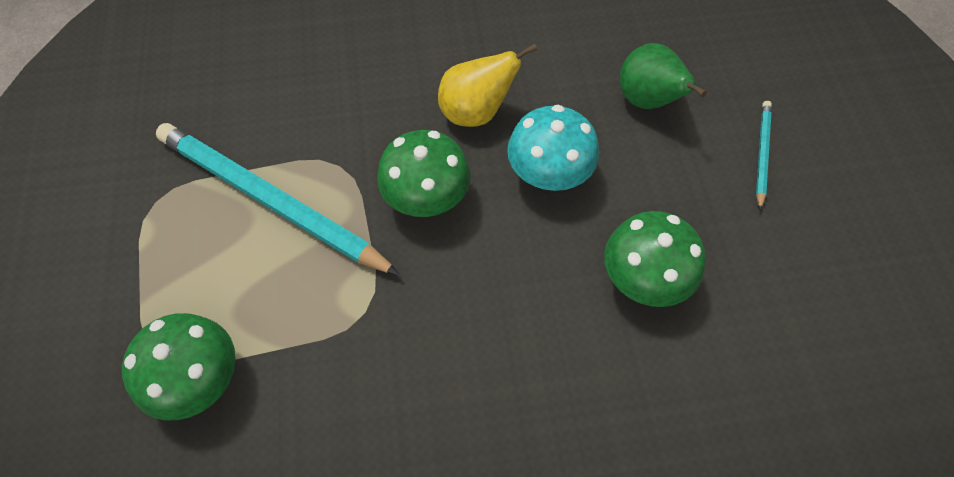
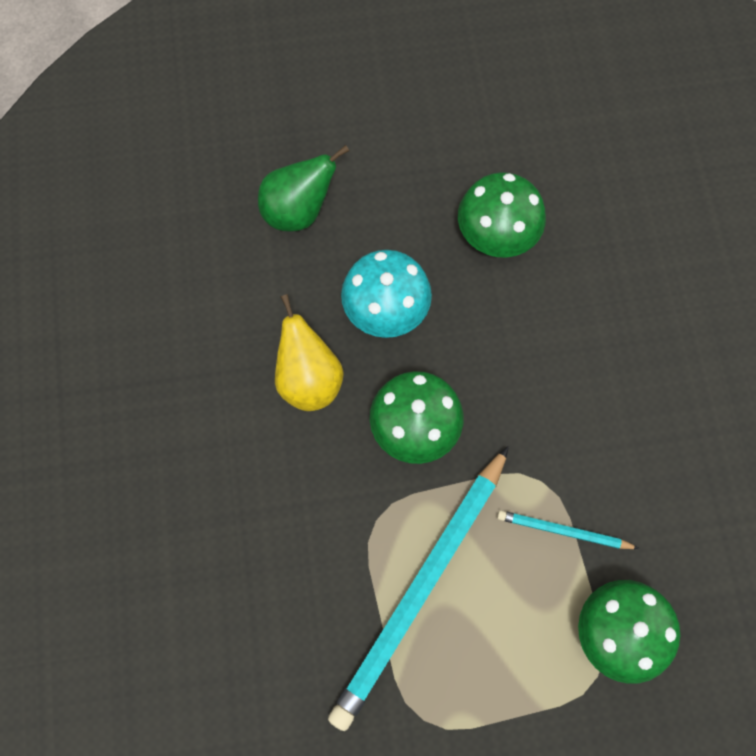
camera: 90 degrees left, 10 degrees up
turquoise pencil [756,101,772,210] -> turquoise pencil moved to [497,510,639,549]

